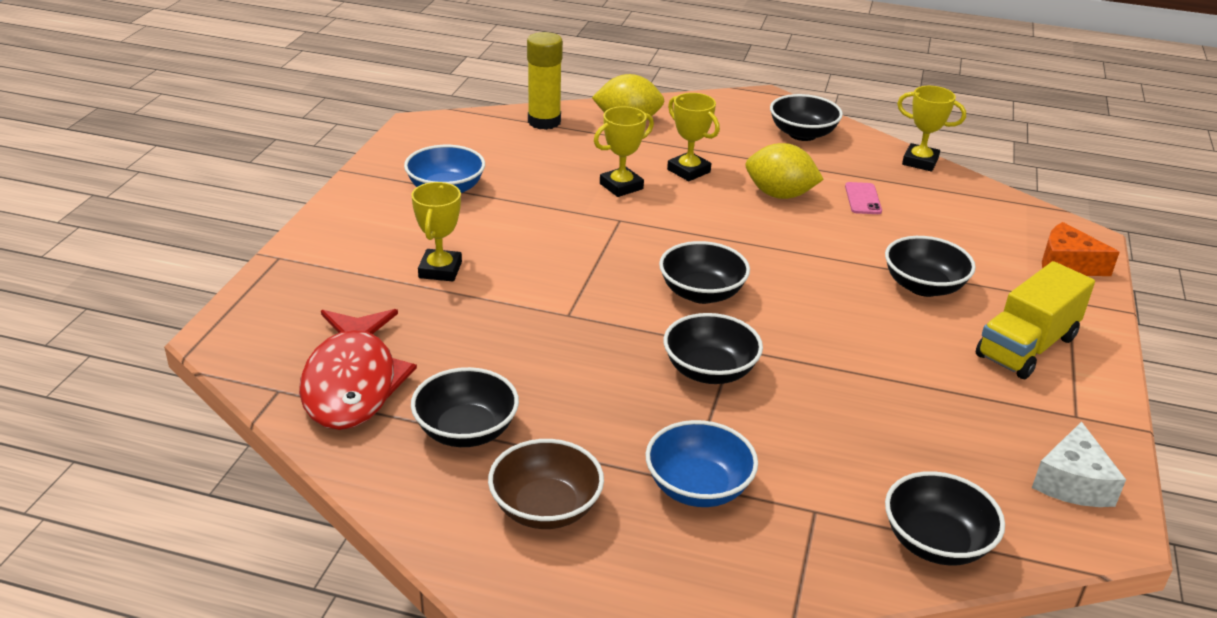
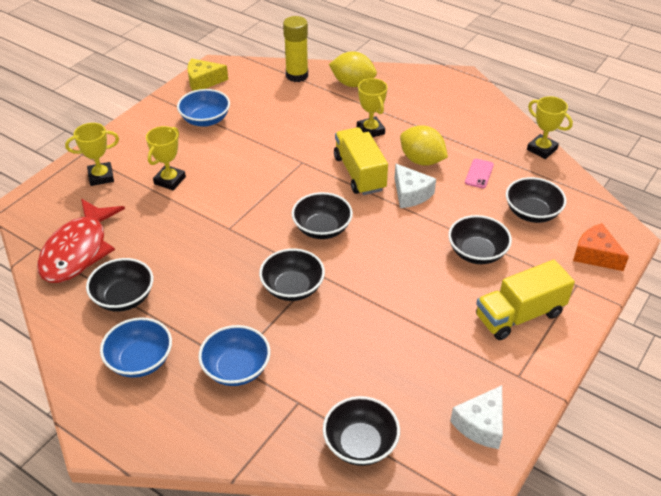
camera: 20 degrees right, 10 degrees up
brown bowl [488,439,604,529] -> blue bowl [100,317,172,378]
yellow trophy [594,106,654,197] -> yellow trophy moved to [65,123,119,186]
black bowl [770,94,843,141] -> black bowl moved to [506,177,566,223]
none -> yellow cheese [187,58,228,91]
none -> yellow truck [334,127,388,195]
none -> white cheese [395,164,436,208]

